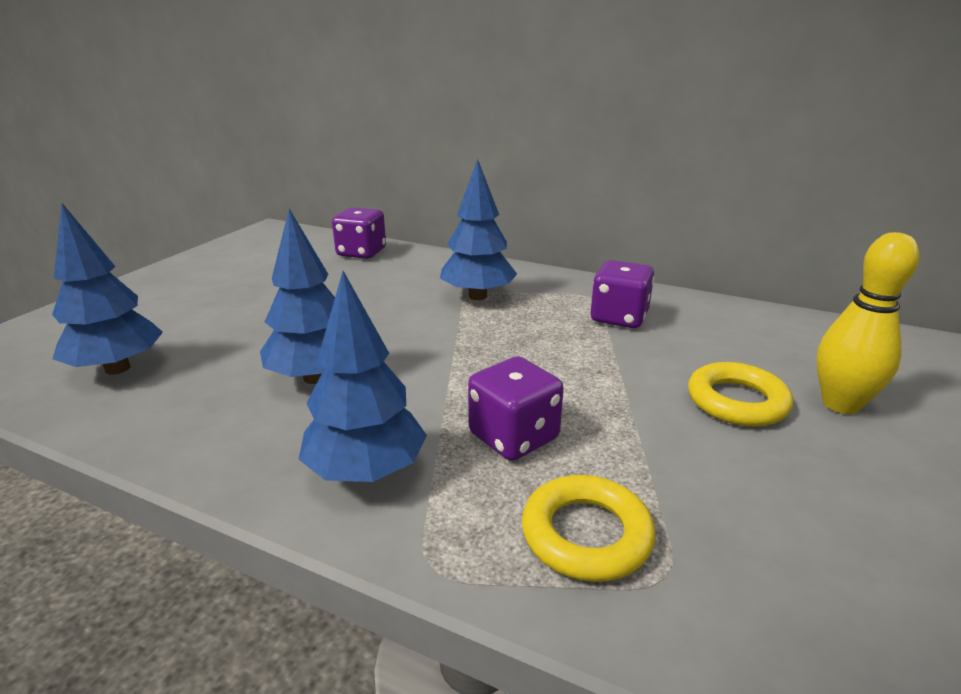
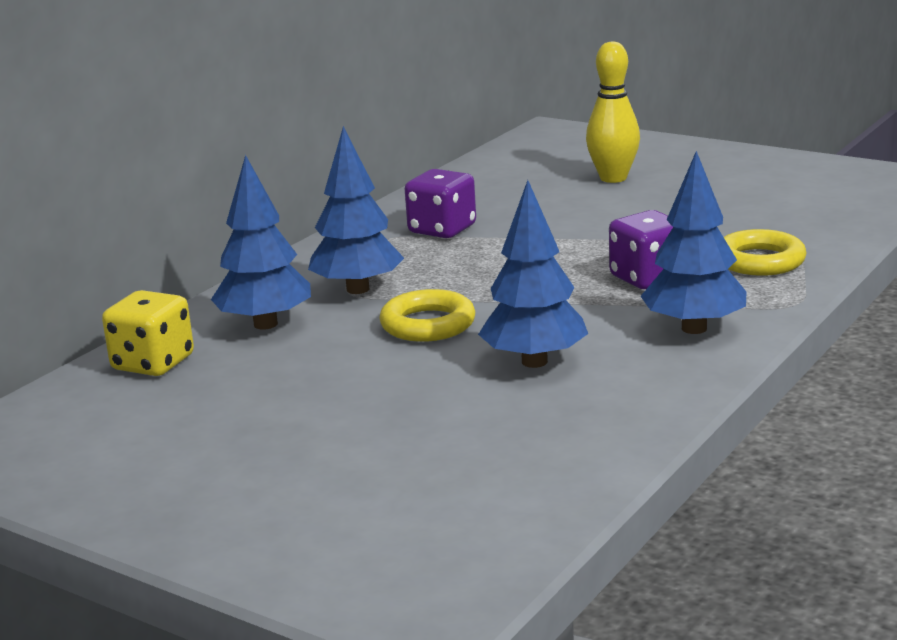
camera: 80 degrees left, 5 degrees down
blue tree [52,203,163,375] -> blue tree moved to [211,155,311,330]
purple dice [332,207,386,259] -> yellow dice [102,290,194,376]
yellow ring [688,362,793,427] -> yellow ring moved to [379,289,475,342]

